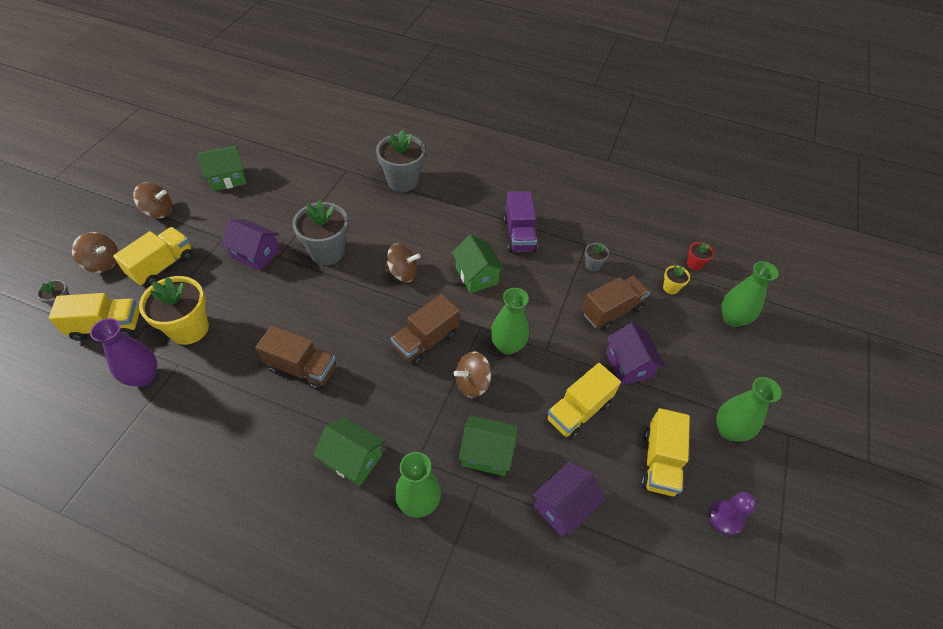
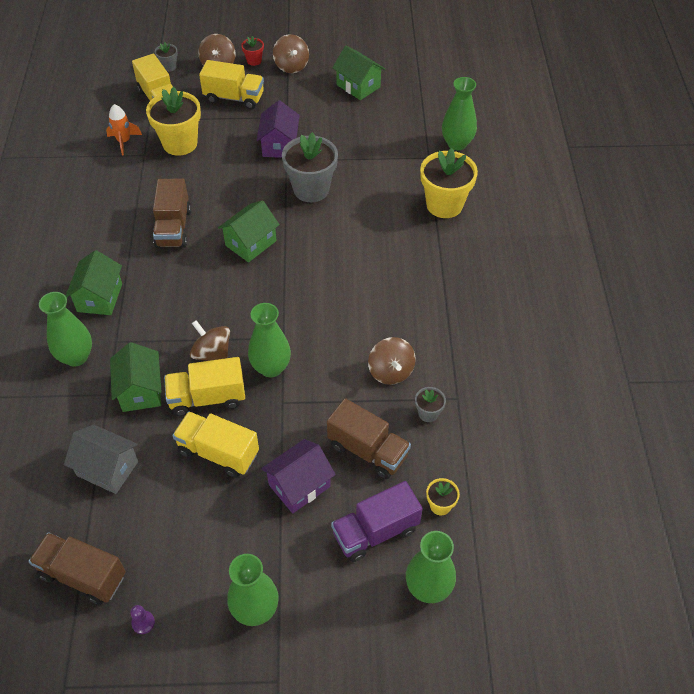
camera: 70 degrees right, 0 degrees up
purple vase [90,318,157,387] -> orange rocket [106,104,142,155]
grey flower pot [376,129,425,192] -> yellow flower pot [420,148,478,218]
brown spinning top [385,243,420,282] -> brown spinning top moved to [368,337,416,385]
brown truck [391,294,460,366] -> brown truck moved to [28,532,126,605]
green house [452,235,505,293] -> green house moved to [218,200,280,263]
purple truck [504,191,537,253] -> purple truck moved to [331,481,423,562]
purple house [532,462,605,537] -> grey house [64,424,138,494]
yellow truck [641,408,690,496] -> yellow truck moved to [164,357,245,416]
red flower pot [687,242,714,270] -> red flower pot moved to [241,36,264,66]
purple pawn [709,492,757,535] -> purple pawn [130,605,155,634], size x0.60
none -> green vase [442,77,477,150]

